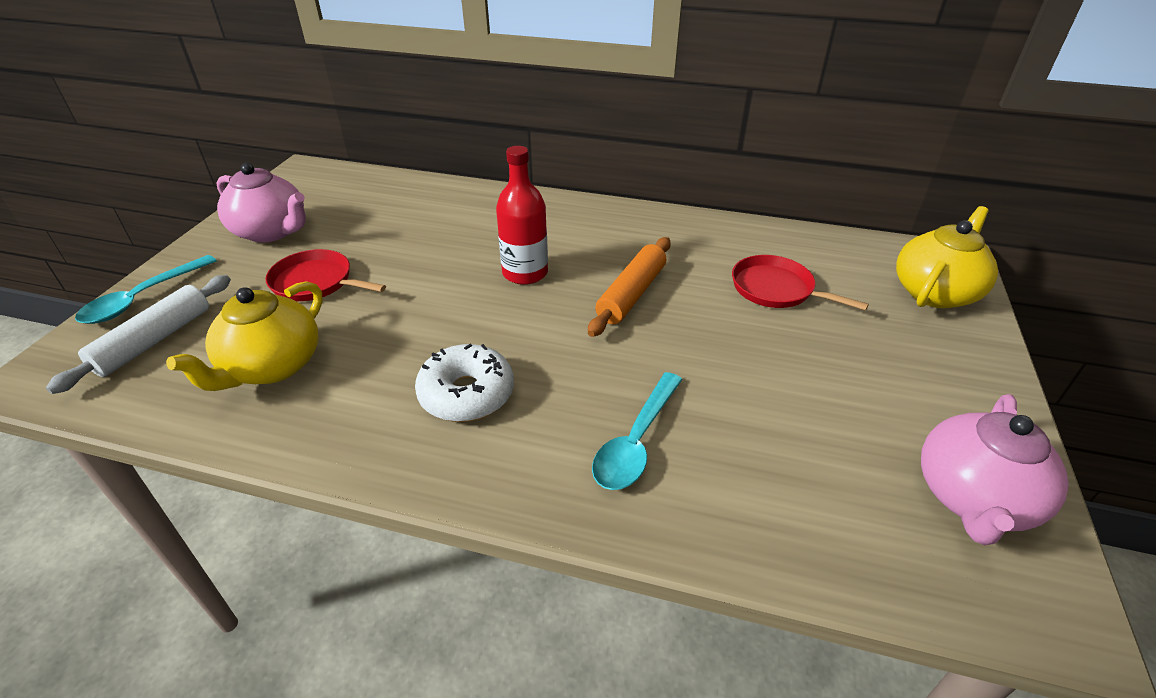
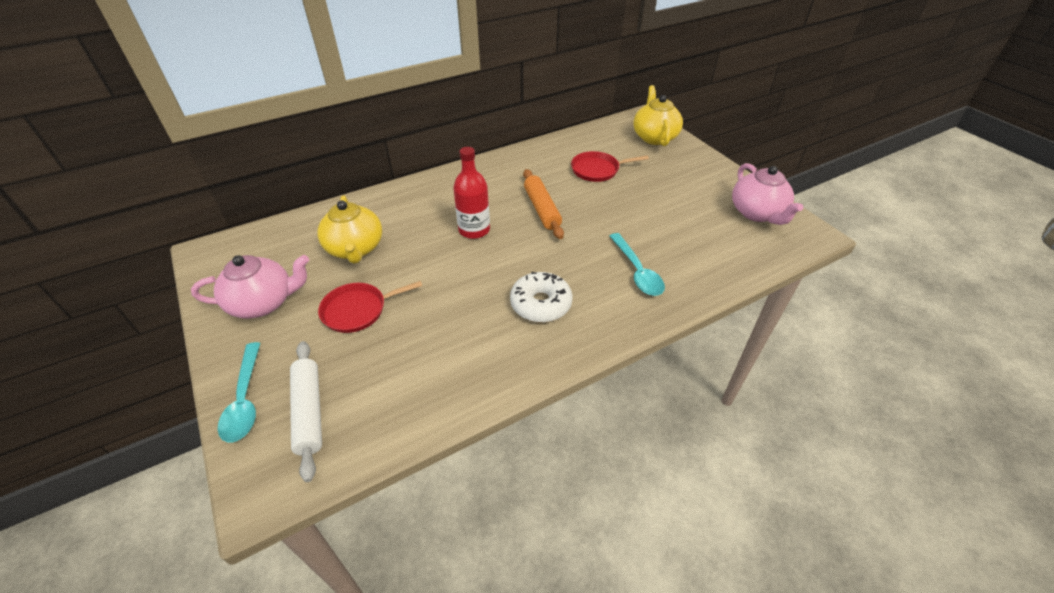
camera: 45 degrees left, 5 degrees up
yellow teapot [166,281,323,391] -> yellow teapot moved to [317,195,382,264]

